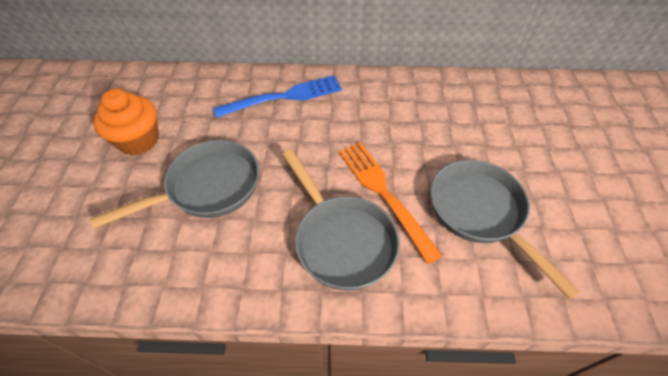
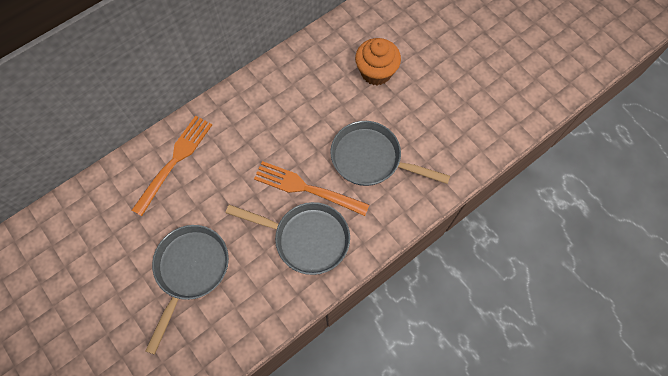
camera: 40 degrees left, 15 degrees up
orange cupcake [93,89,159,155] -> orange cupcake moved to [355,38,401,85]
blue fork [213,75,342,118] -> orange fork [132,116,212,216]

